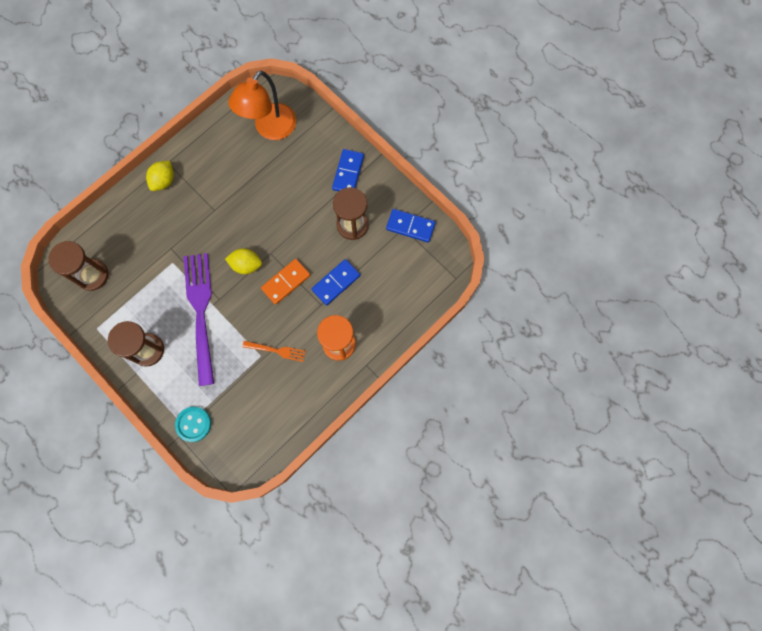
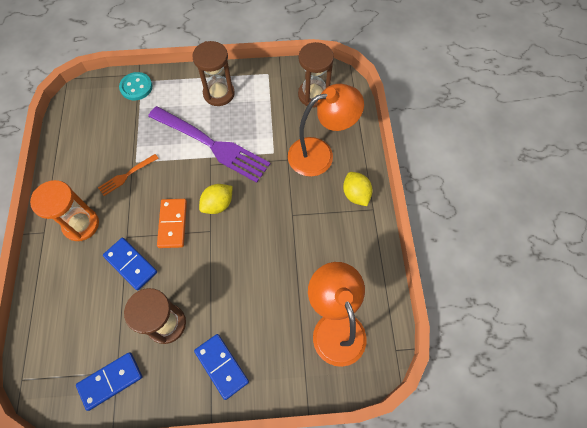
camera: 130 degrees right, 10 degrees down
blue domino [312,259,360,305] -> blue domino turned 45 degrees counterclockwise [103,238,157,290]
none -> orange lamp [288,84,364,176]

